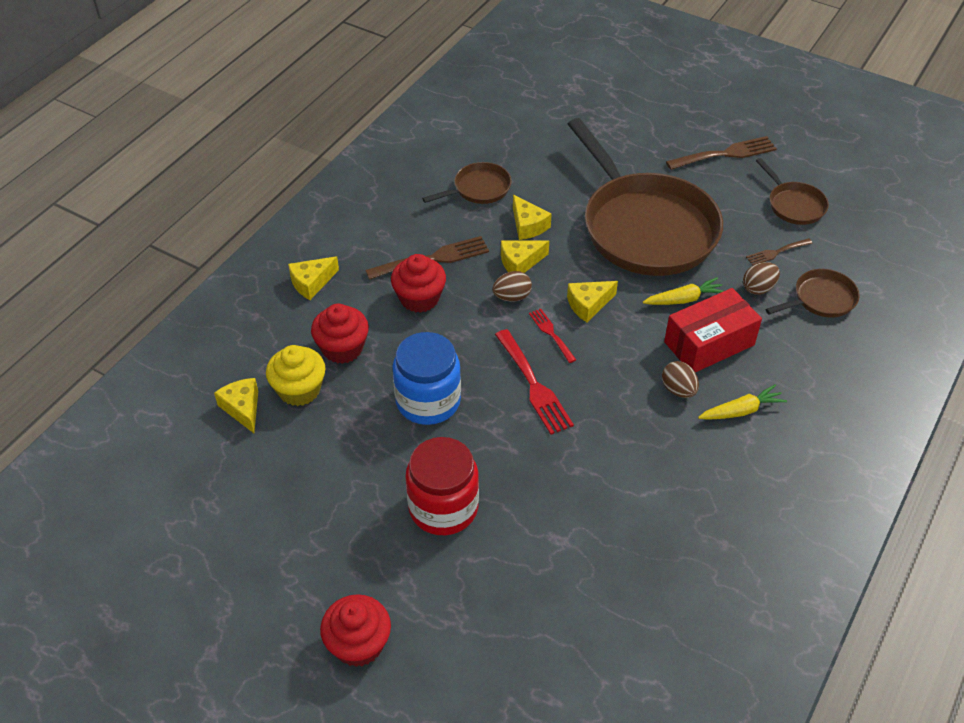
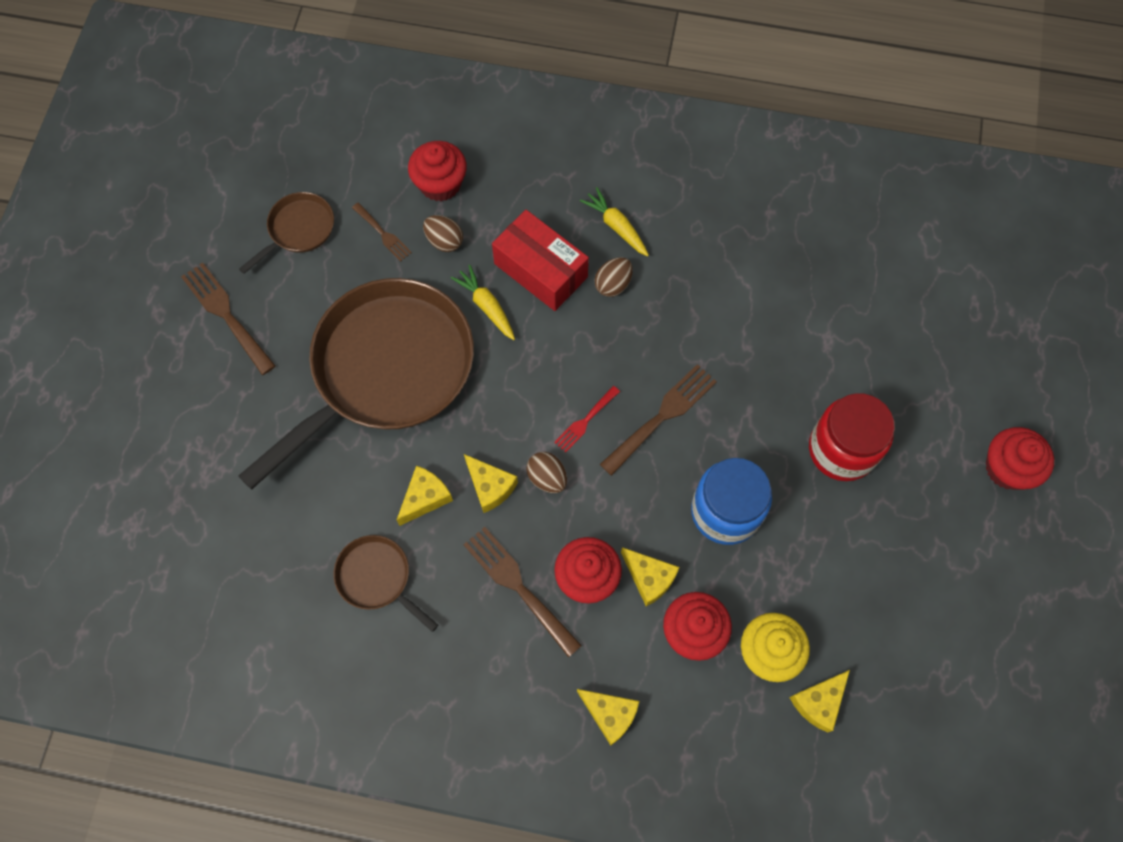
camera: 110 degrees left, 20 degrees up
red fork [495,329,574,434] -> brown fork [600,364,717,476]
yellow cheese [567,281,618,322] -> yellow cheese moved to [621,547,680,606]
brown pan [766,269,860,318] -> red cupcake [408,141,467,201]

